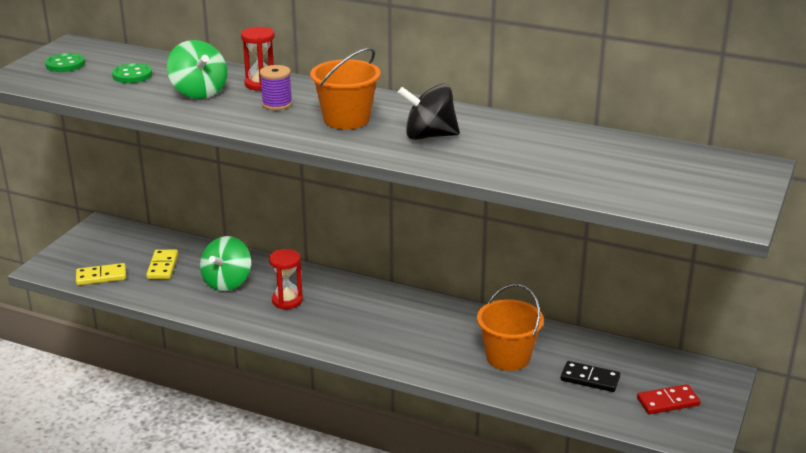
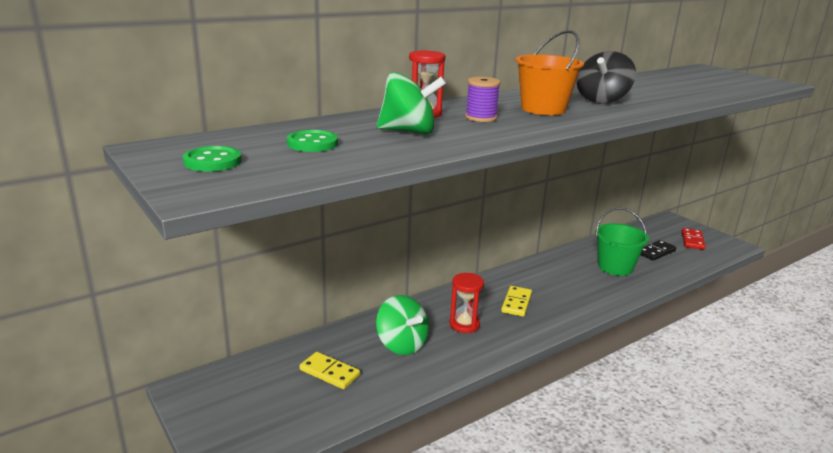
camera: 60 degrees left, 5 degrees down
yellow domino [76,263,126,285] -> yellow domino moved to [501,286,532,317]
orange bucket [477,284,544,371] -> green bucket [595,207,649,276]

